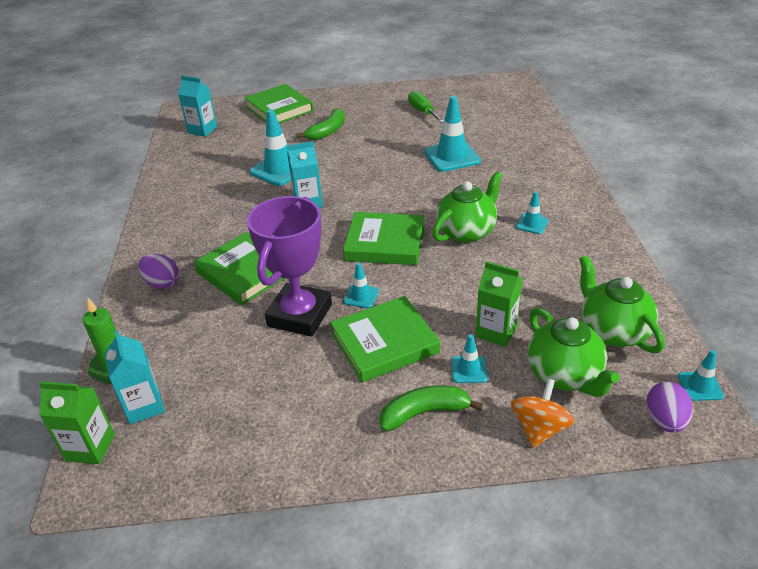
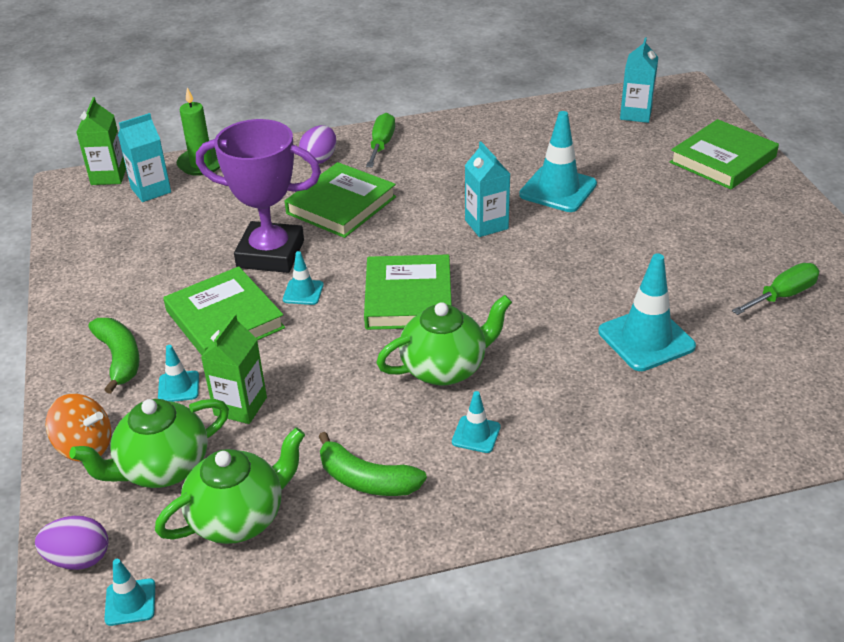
camera: 80 degrees right, 0 degrees up
green banana [297,108,345,140] -> green banana moved to [318,432,427,496]
green teapot [432,171,503,243] -> green teapot turned 60 degrees counterclockwise [376,295,512,386]
none -> green screwdriver [366,113,395,167]

